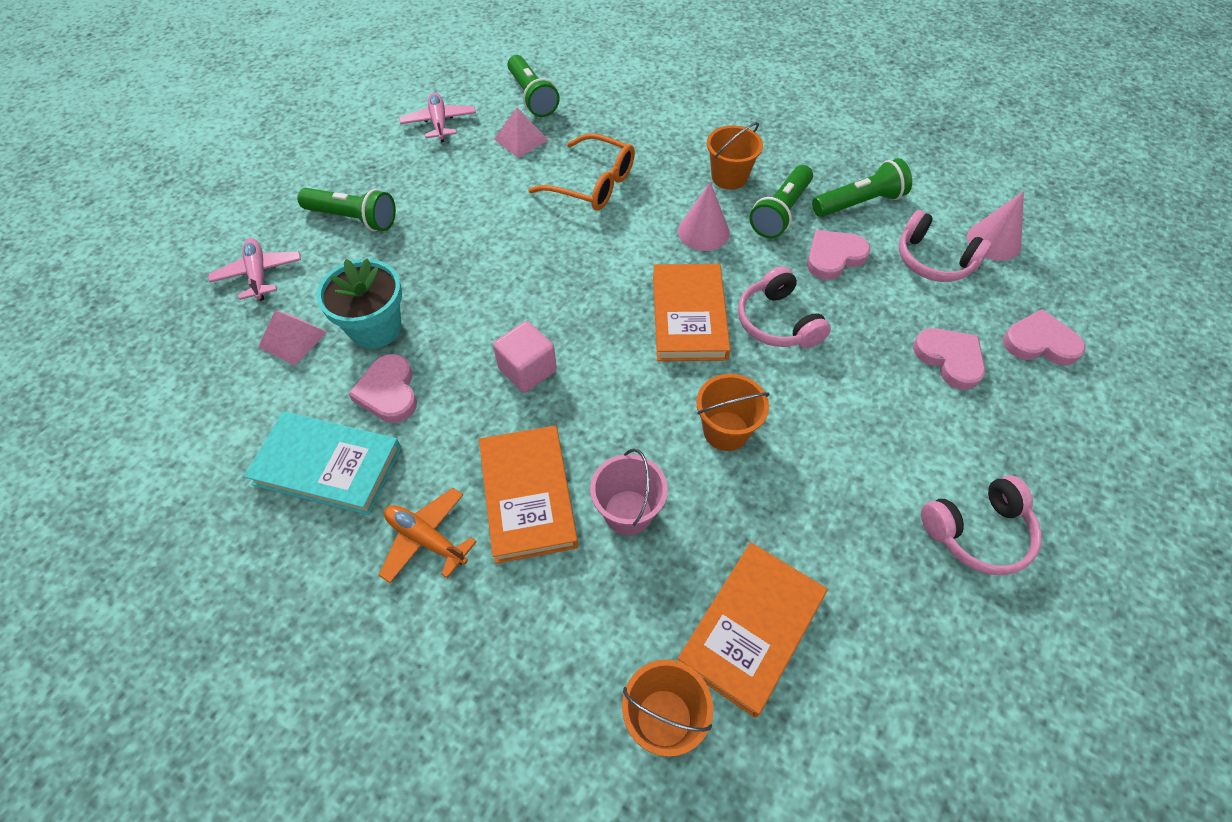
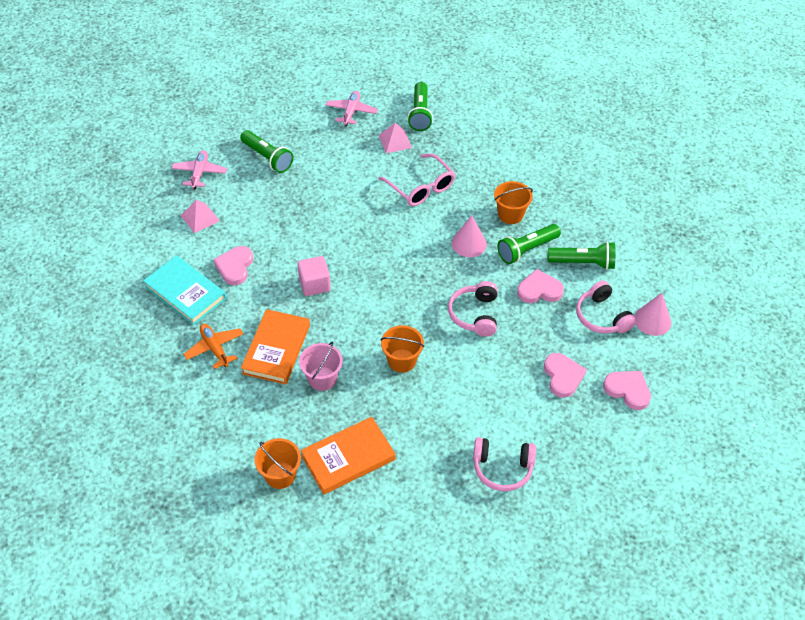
camera: 25 degrees right, 5 degrees down
turquoise flower pot [316,258,402,349] -> none
orange glasses [528,133,635,211] -> pink glasses [378,154,455,206]
orange book [653,264,731,361] -> none

